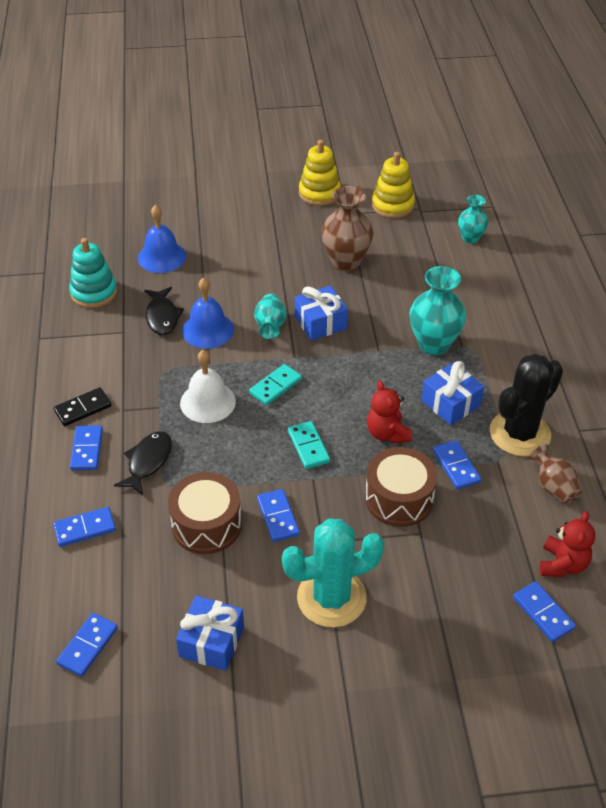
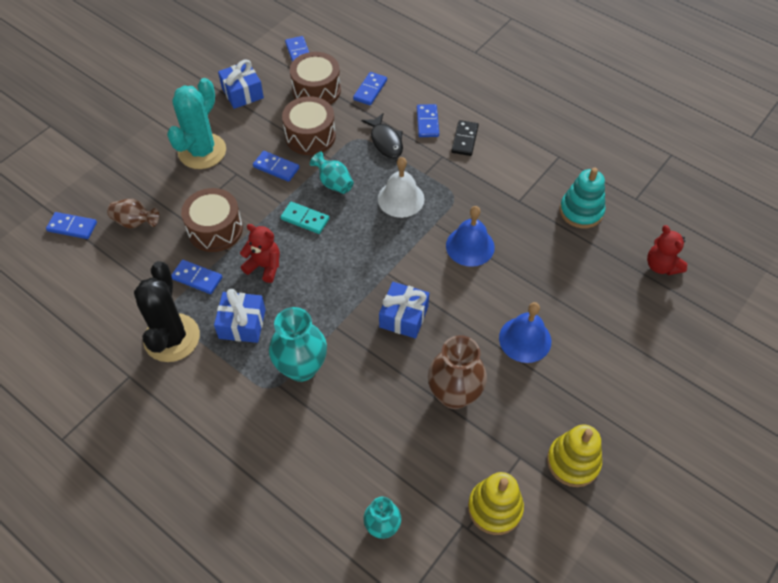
camera: 135 degrees right, 10 degrees up
blue domino [70,425,103,470] -> blue domino turned 45 degrees clockwise [417,104,439,137]
blue bell [138,205,186,273] -> blue bell moved to [499,302,551,363]
black fish [144,287,184,335] -> none
turquoise domino [249,364,302,406] -> none
turquoise vase [254,294,287,339] -> turquoise vase moved to [310,152,354,194]
brown vase [529,444,582,504] -> brown vase moved to [107,199,159,229]
red teddy bear [540,511,595,577] -> red teddy bear moved to [647,225,688,275]
none -> brown drum [290,52,341,105]

